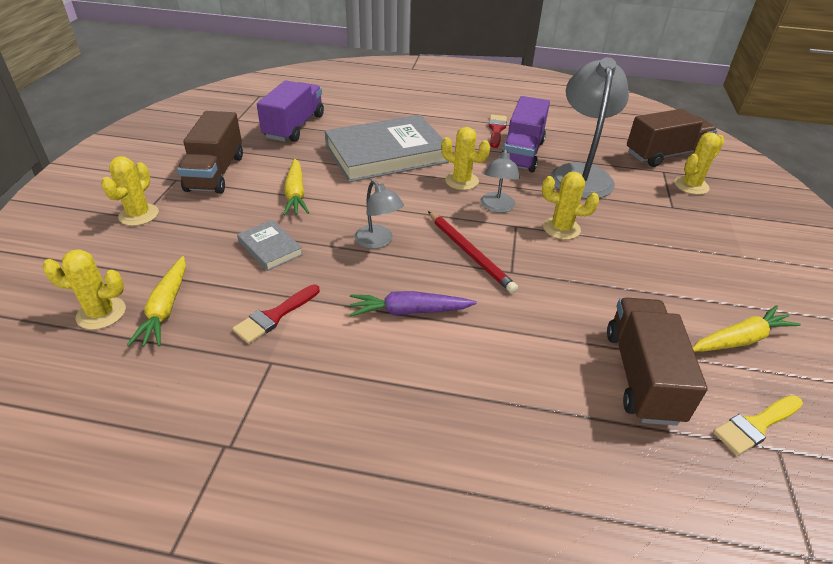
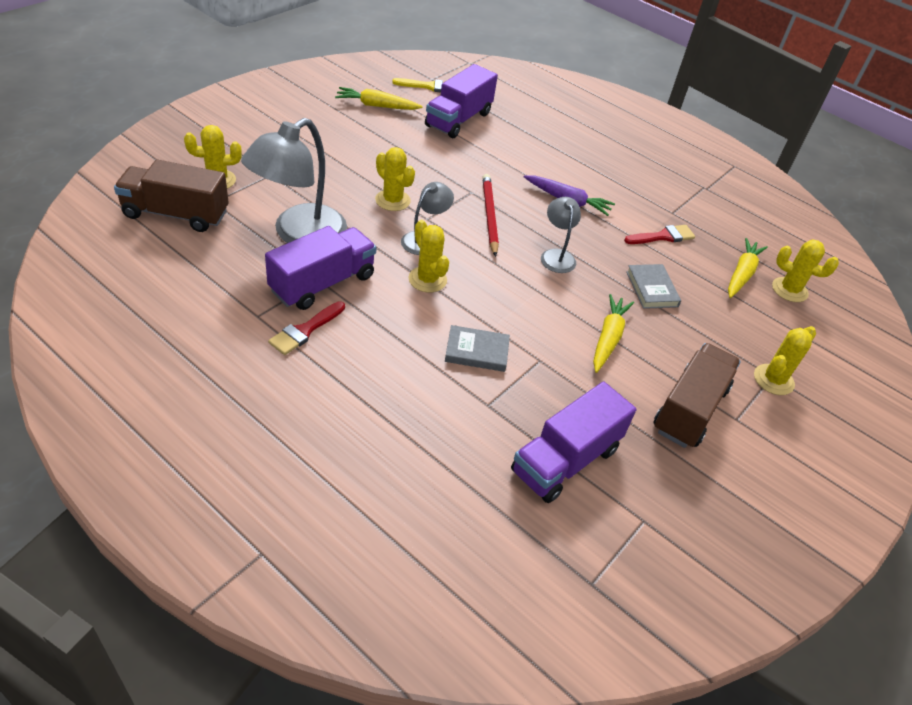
camera: 155 degrees left, 5 degrees up
grey book [325,115,449,182] -> grey book [445,325,510,372], size x0.44
brown truck [607,297,708,426] -> purple truck [425,64,498,138]

